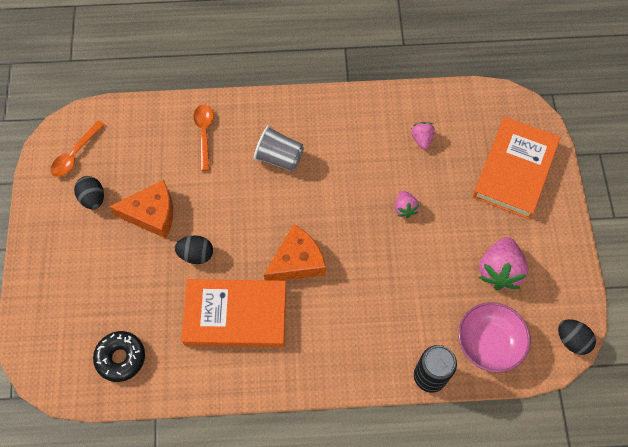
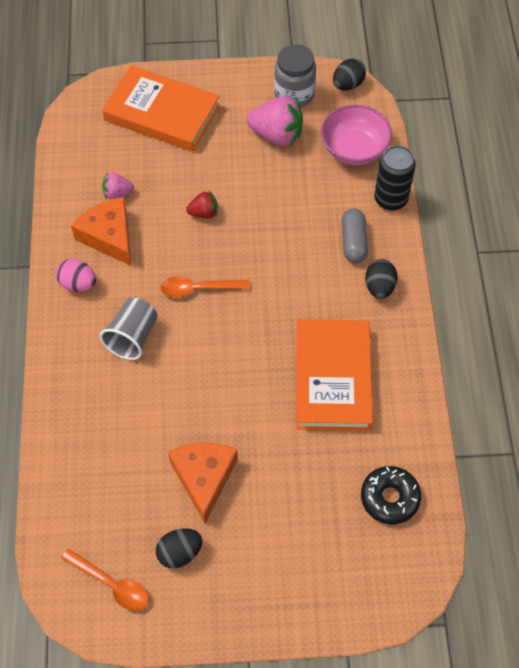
camera: 90 degrees left, 5 degrees down
black egg [175,235,213,264] -> black egg moved to [365,259,398,299]
orange spoon [193,104,214,171] -> orange spoon moved to [161,276,250,297]
orange cheese [264,224,326,281] -> orange cheese moved to [71,197,131,266]
pink strawberry [395,191,419,218] -> red strawberry [186,191,218,219]
none -> pink egg [56,259,96,292]
none -> grey jar [274,44,316,108]
none -> grey capsule [342,209,368,263]

